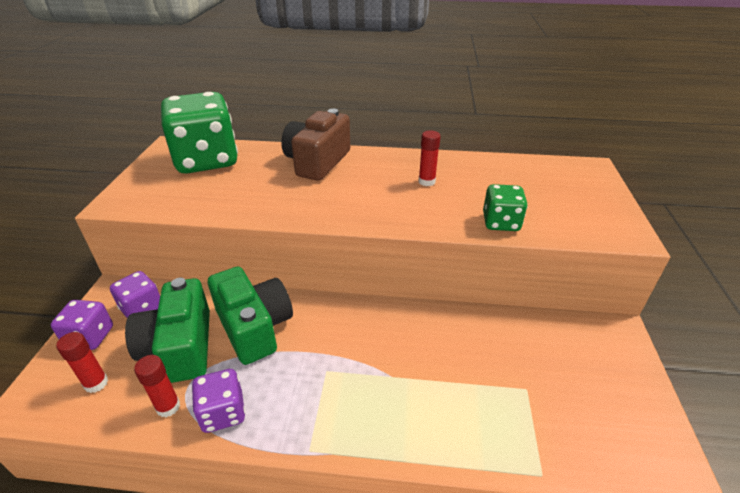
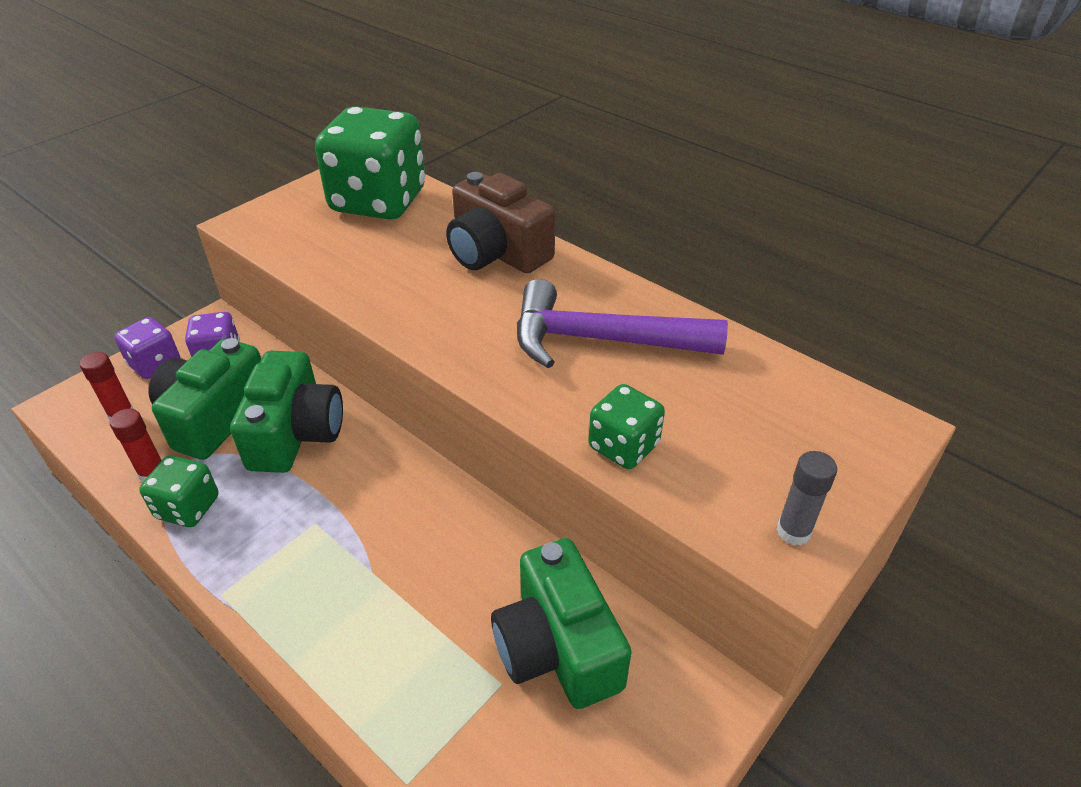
camera: 35 degrees right, 5 degrees up
purple dice [192,369,245,433] -> green dice [139,456,218,527]
brown camera [281,109,350,181] -> brown camera turned 105 degrees counterclockwise [446,172,555,273]
red glue stick [419,130,441,186] -> purple hammer [517,279,728,368]
none -> green camera [491,538,631,709]
none -> grey glue stick [777,451,837,546]

